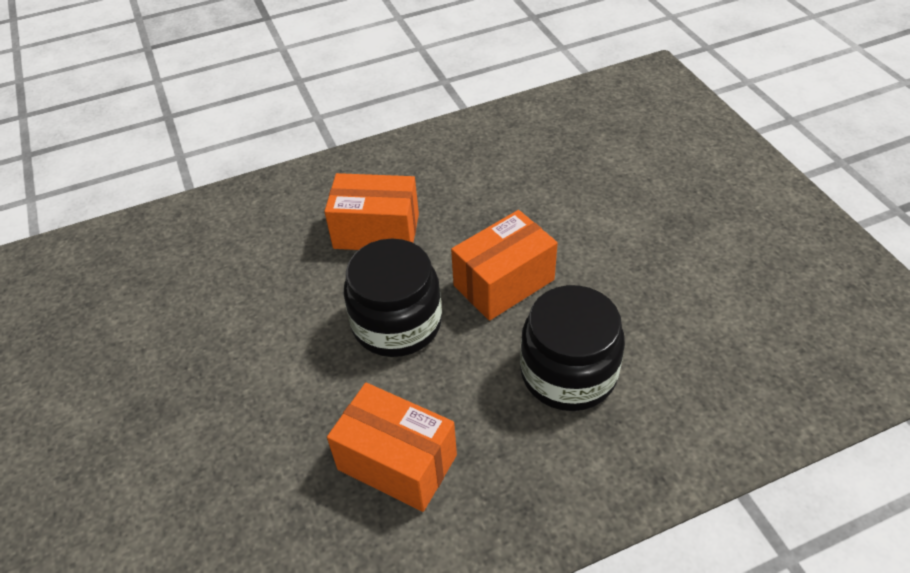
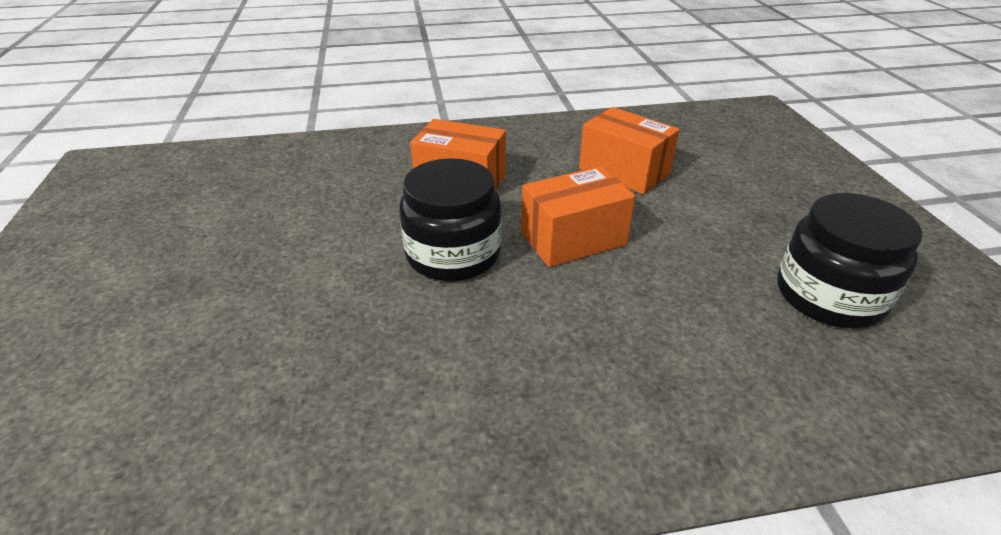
camera: 10 degrees right, 10 degrees down
orange box [327,383,457,512] -> orange box moved to [579,107,679,195]
black jar [520,285,625,411] -> black jar moved to [777,193,922,328]

